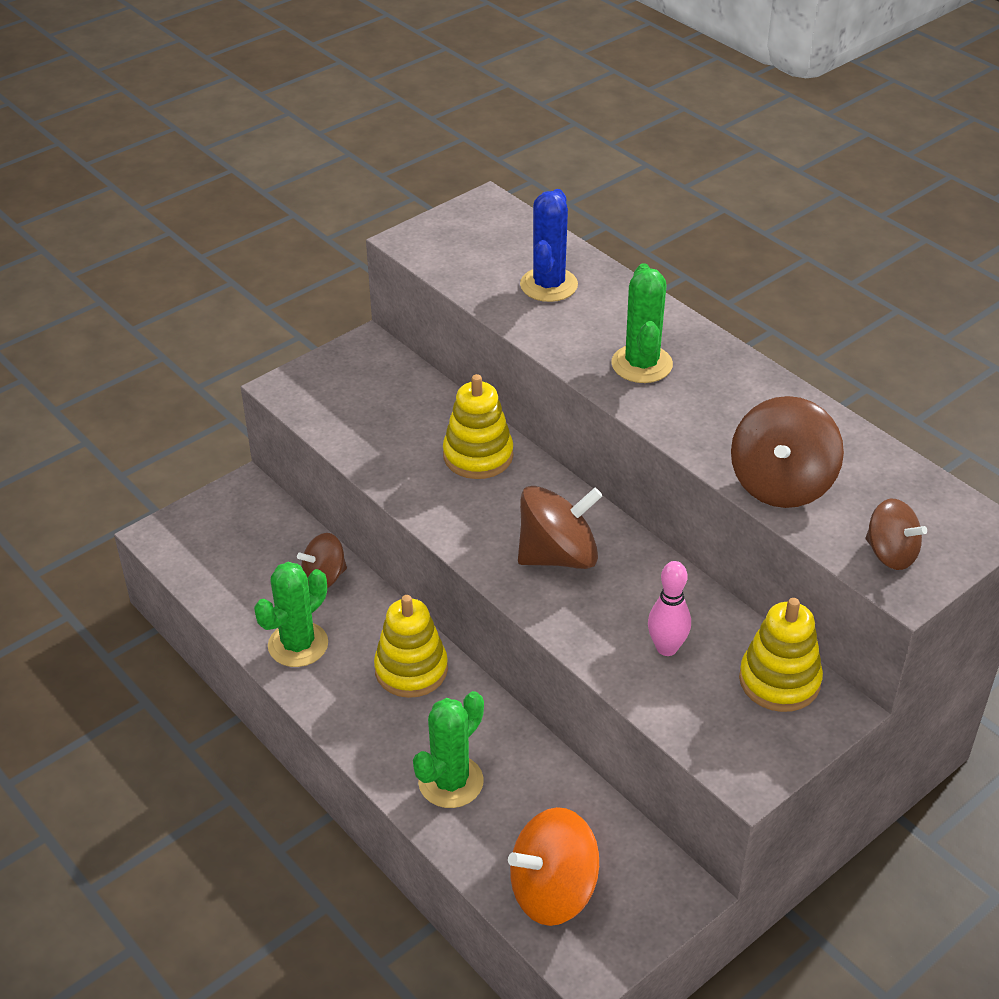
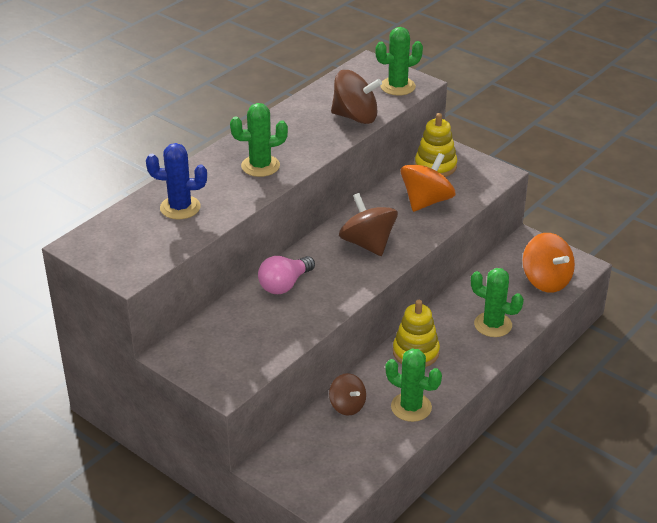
camera: 100 degrees left, 5 degrees down
yellow stacking toy [443,374,513,479] -> pink light bulb [258,256,315,294]
pink bowling pin [648,561,691,656] -> orange spinning top [401,153,455,212]
brown spinning top [865,499,927,570] -> green cactus [375,27,423,96]

